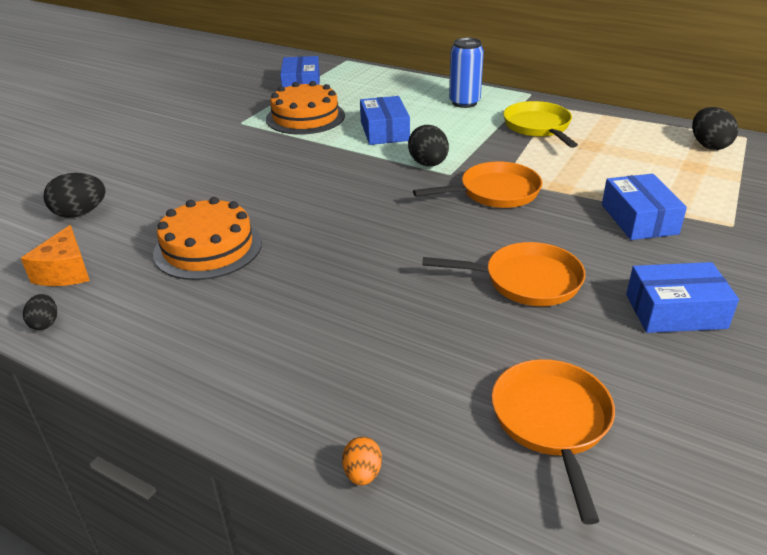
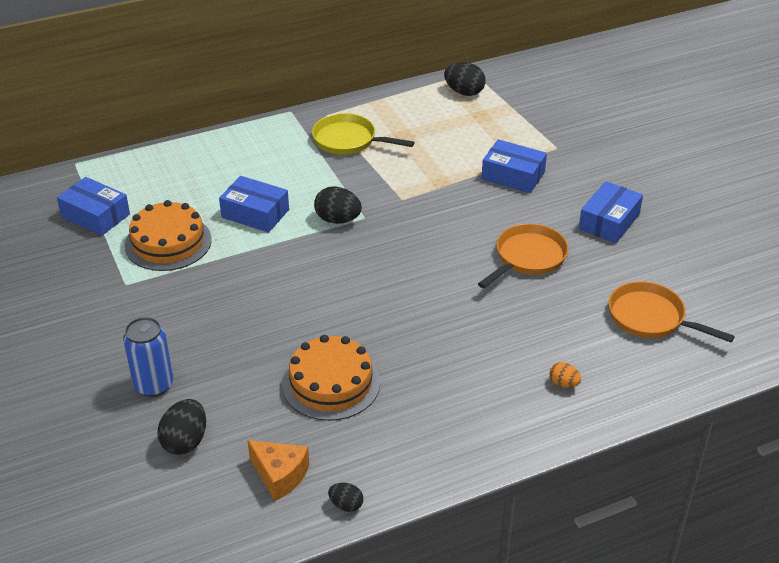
camera: 55 degrees left, 5 degrees up
orange egg [342,437,382,486] -> orange egg moved to [549,362,581,388]
orange pan [413,161,542,208] -> none
blue can [449,38,484,108] -> blue can moved to [123,317,173,397]

